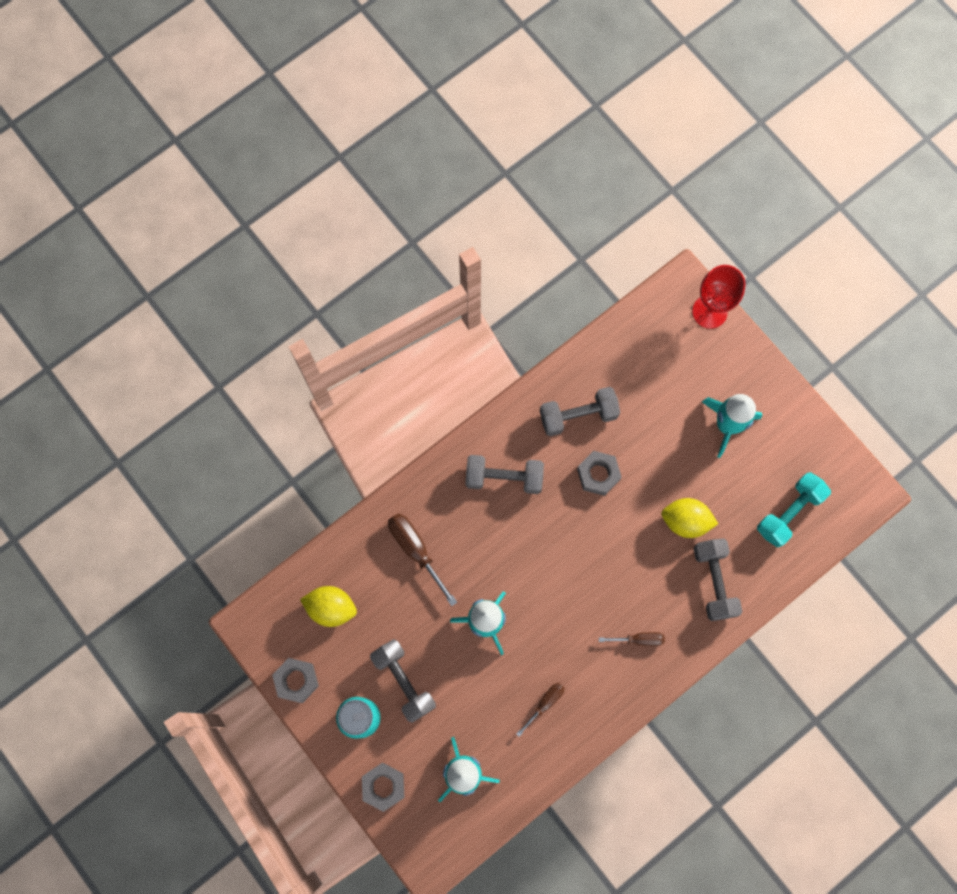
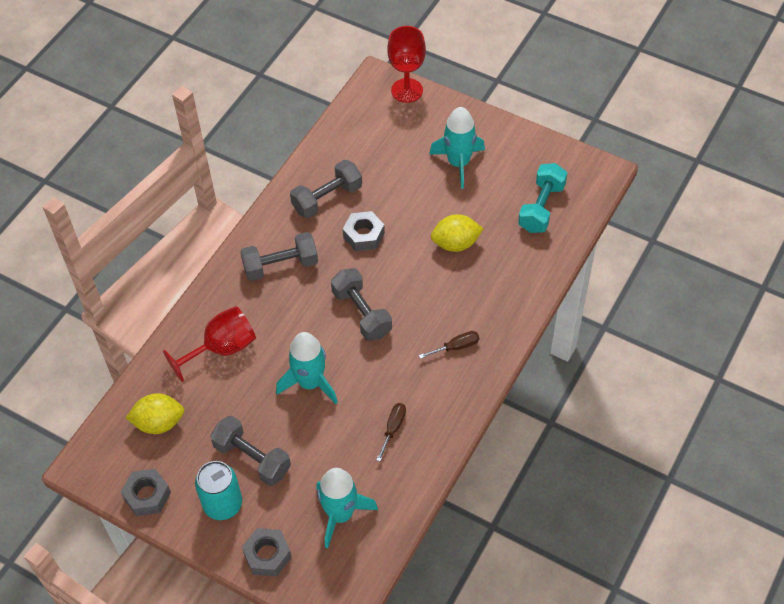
camera: 20 degrees left, 20 degrees down
brown screwdriver [388,513,457,606] -> red goblet [163,306,256,382]
grey dumbbell [694,538,742,621] -> grey dumbbell moved to [331,268,392,341]

